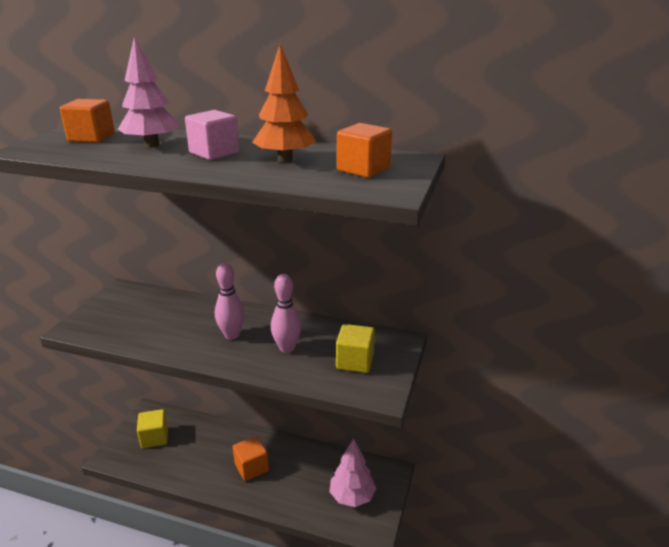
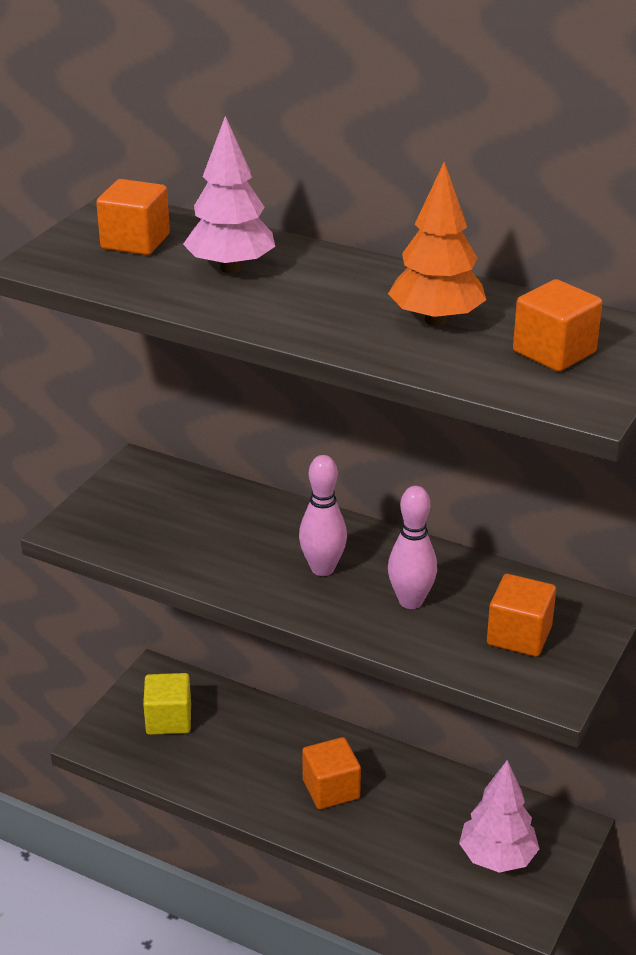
camera: 10 degrees right, 5 degrees up
pink cube [185,110,240,160] -> none
yellow cube [336,324,375,373] -> orange cube [487,574,556,657]

